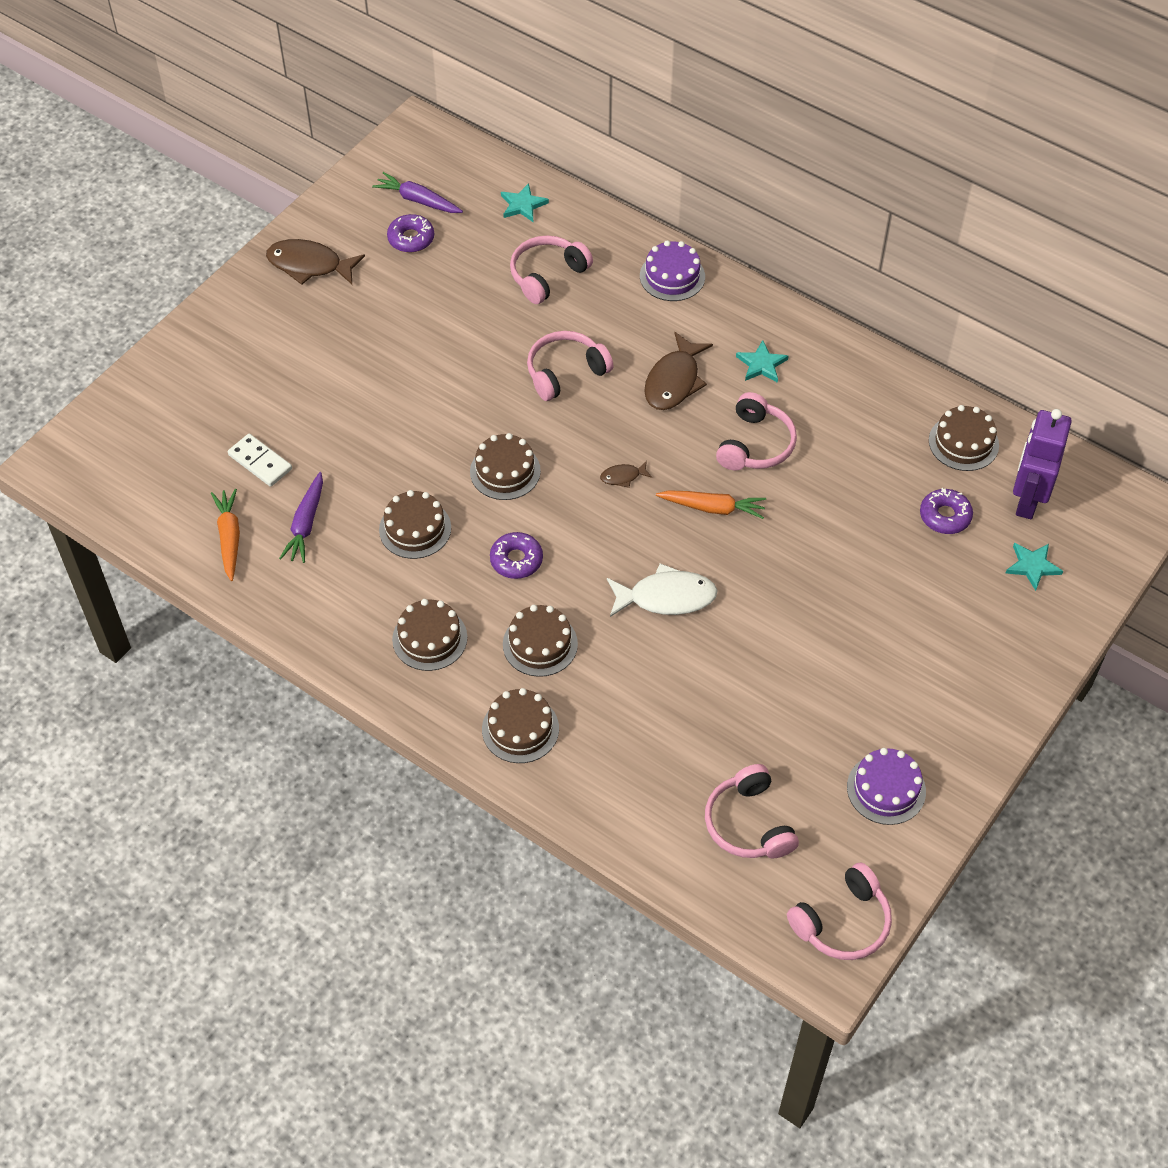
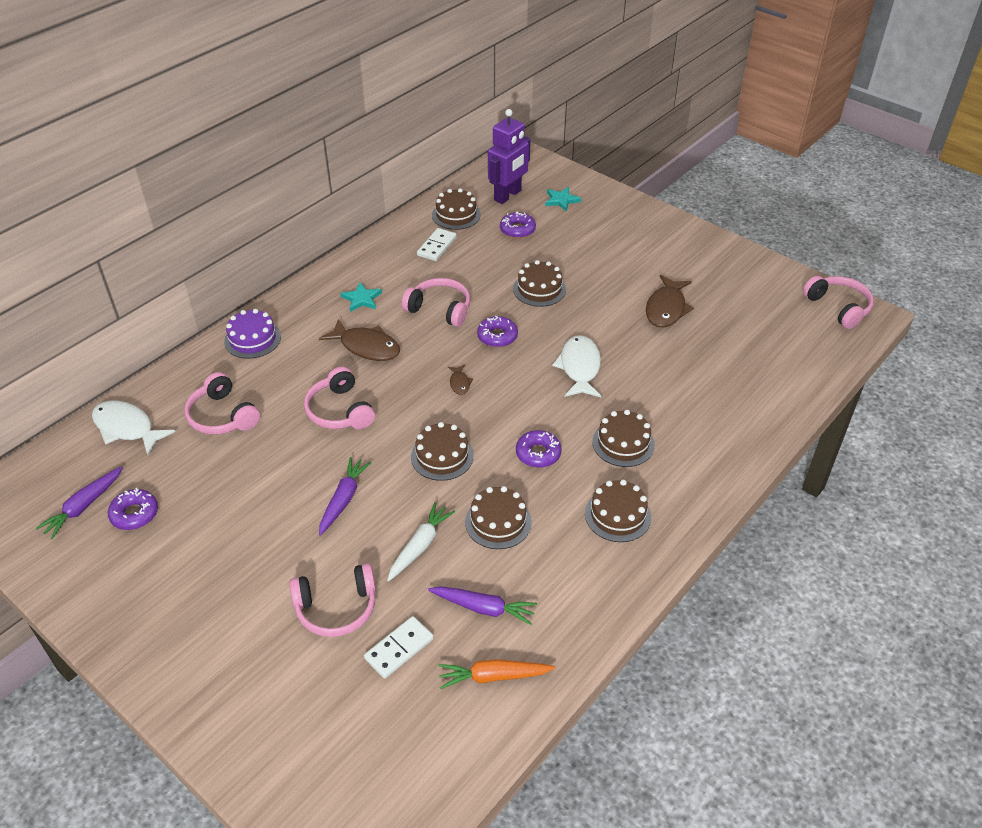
camera: 85 degrees left, 10 degrees down
brown fish [266,239,365,285] -> brown fish moved to [646,275,694,327]
brown cake [482,688,559,763] -> brown cake moved to [513,260,566,307]
turquoise star [501,183,549,222] -> white fish [92,400,175,456]
orange carrot [656,490,766,519] -> purple donut [477,316,518,347]
pink headphones [705,764,799,858] -> pink headphones moved to [289,563,376,637]
purple cake [847,748,926,825] -> none
purple robot [1013,409,1072,519] -> purple robot turned 75 degrees counterclockwise [488,109,531,204]
none -> purple carrot [319,457,371,536]
none -> white carrot [387,502,455,582]
none -> white domino [417,228,457,261]

